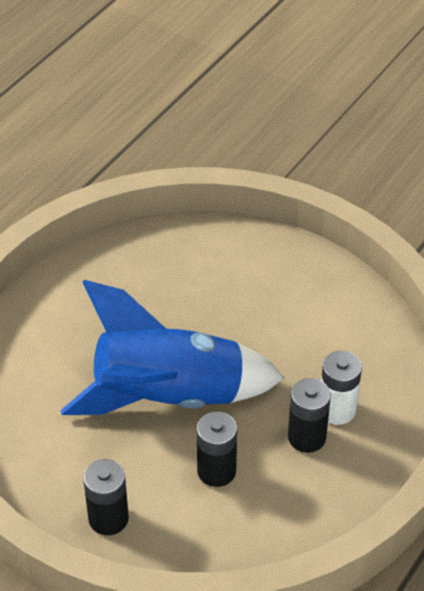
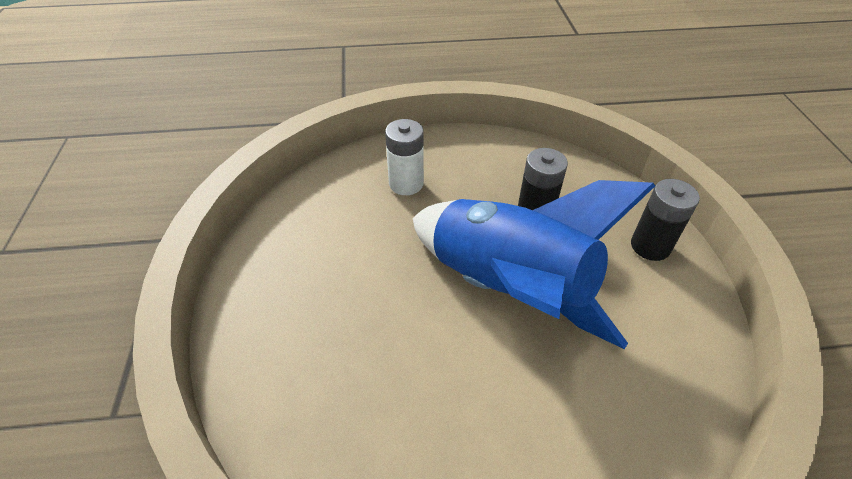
camera: 130 degrees left, 0 degrees up
black battery [288,378,331,453] -> none

